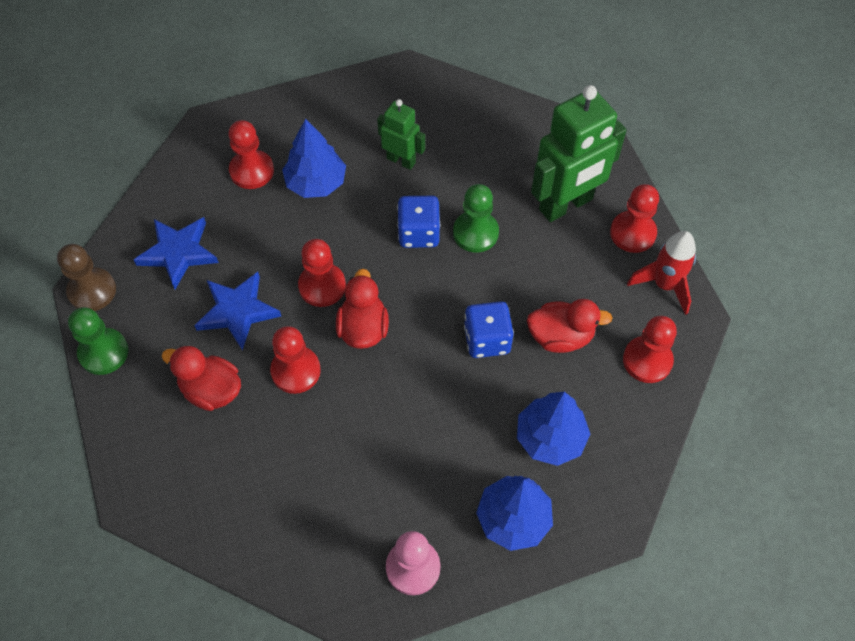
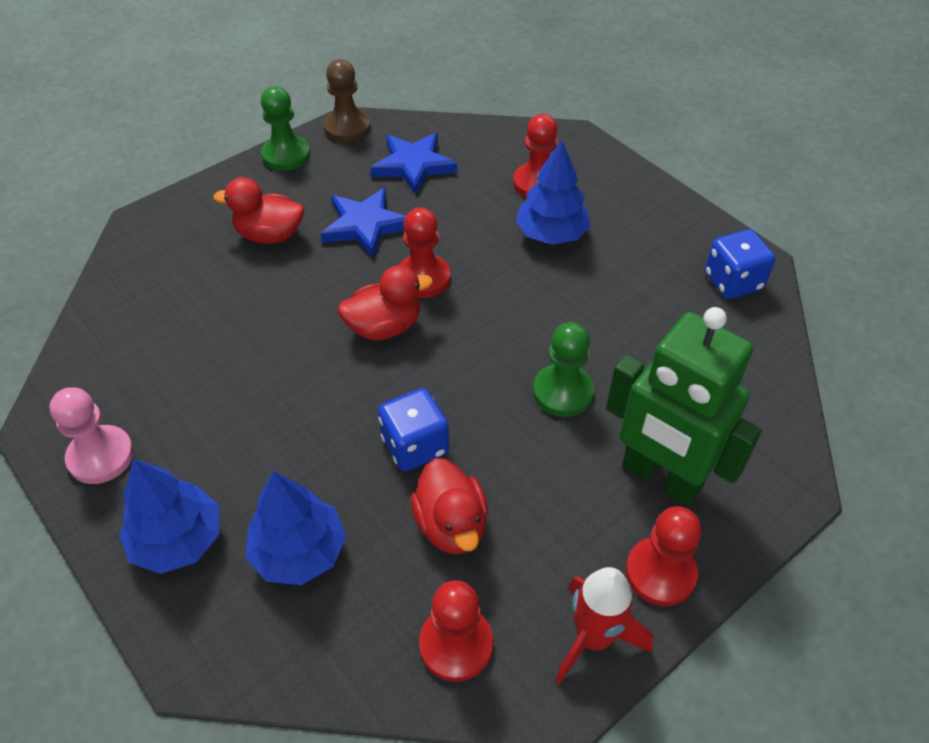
camera: 70 degrees right, 10 degrees down
red duck [162,345,241,411] -> red duck turned 90 degrees counterclockwise [213,177,304,244]
red pawn [270,326,321,394] -> none
green robot [377,99,425,170] -> none
blue dice [397,196,440,248] -> blue dice moved to [705,229,775,299]

